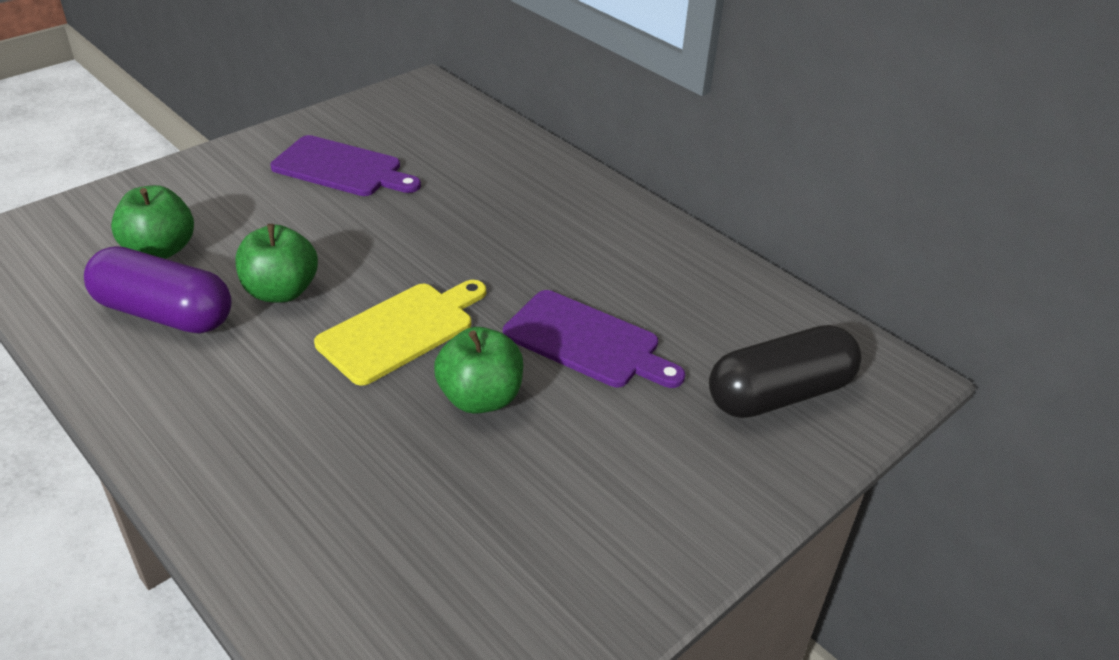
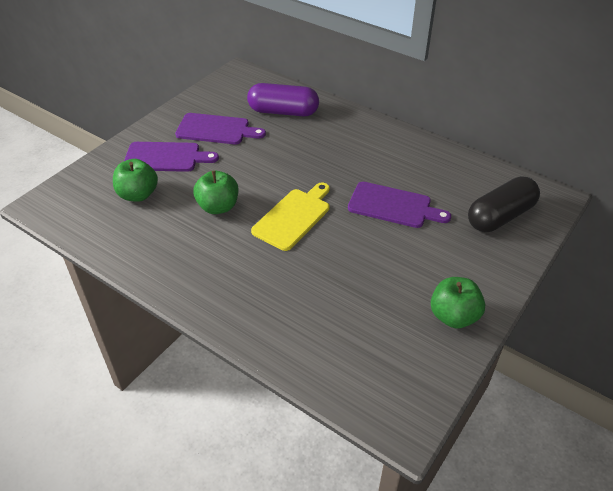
camera: 10 degrees left, 5 degrees up
purple capsule [84,246,232,334] -> purple capsule moved to [247,83,319,116]
green apple [434,327,523,414] -> green apple moved to [431,277,485,329]
none -> purple cutting board [124,142,219,172]

